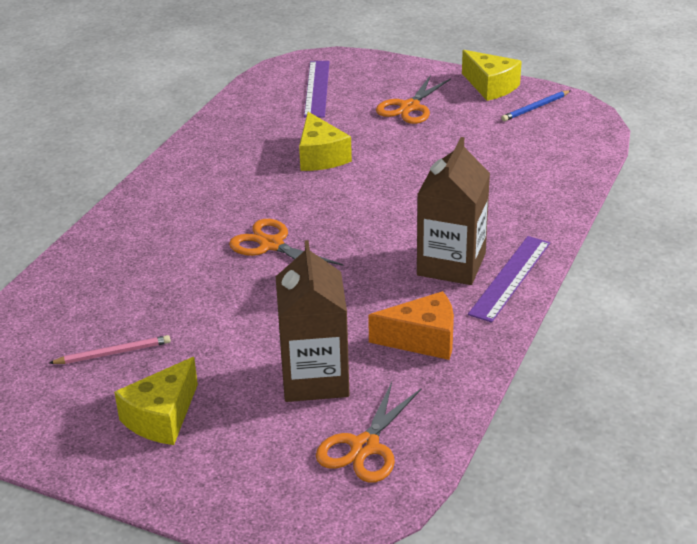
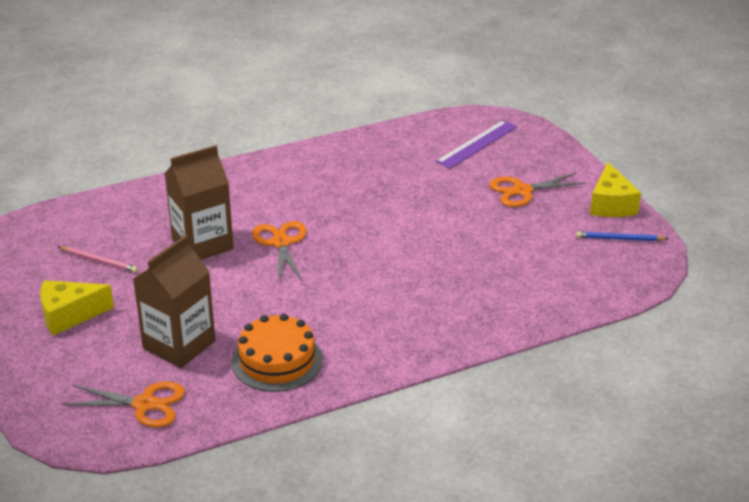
camera: 40 degrees right, 0 degrees up
yellow cheese [299,112,352,171] -> none
orange scissors [316,382,422,483] -> orange scissors turned 150 degrees counterclockwise [63,382,185,428]
orange cheese [368,291,454,360] -> orange cake [231,314,323,392]
brown carton [417,137,490,285] -> brown carton moved to [164,145,234,260]
purple ruler [468,236,550,323] -> none

